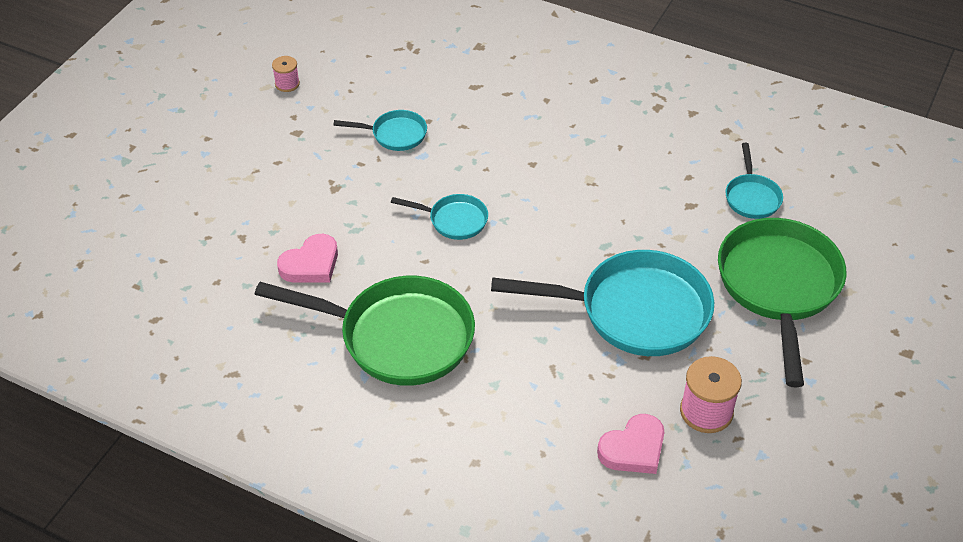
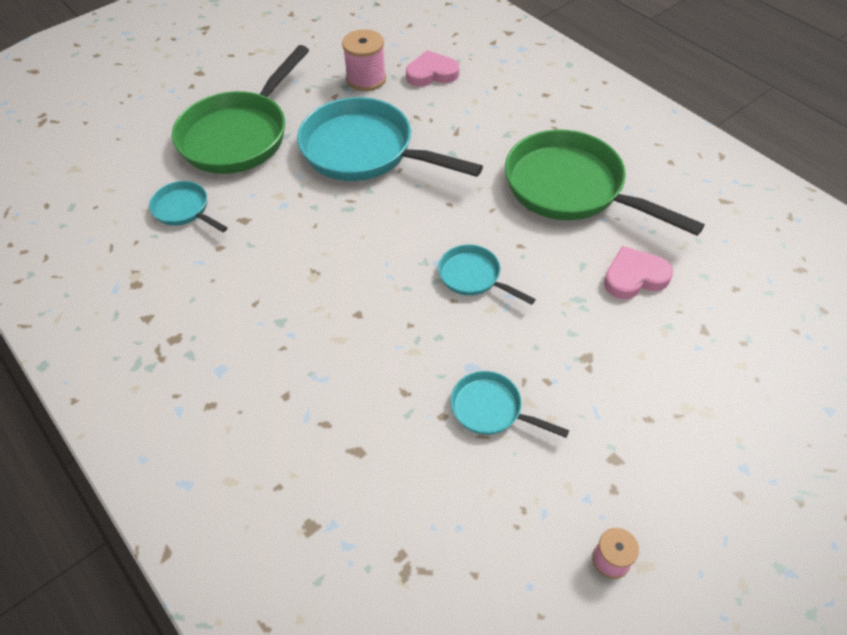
camera: 155 degrees left, 5 degrees up
turquoise pan [725,143,783,219] -> turquoise pan turned 75 degrees counterclockwise [149,181,228,232]

